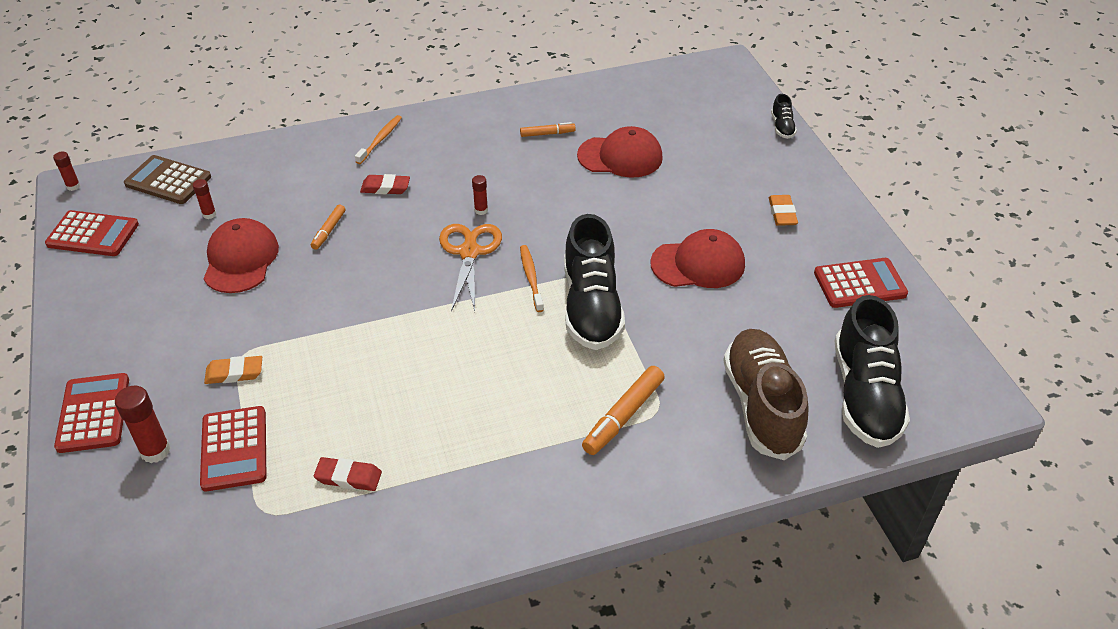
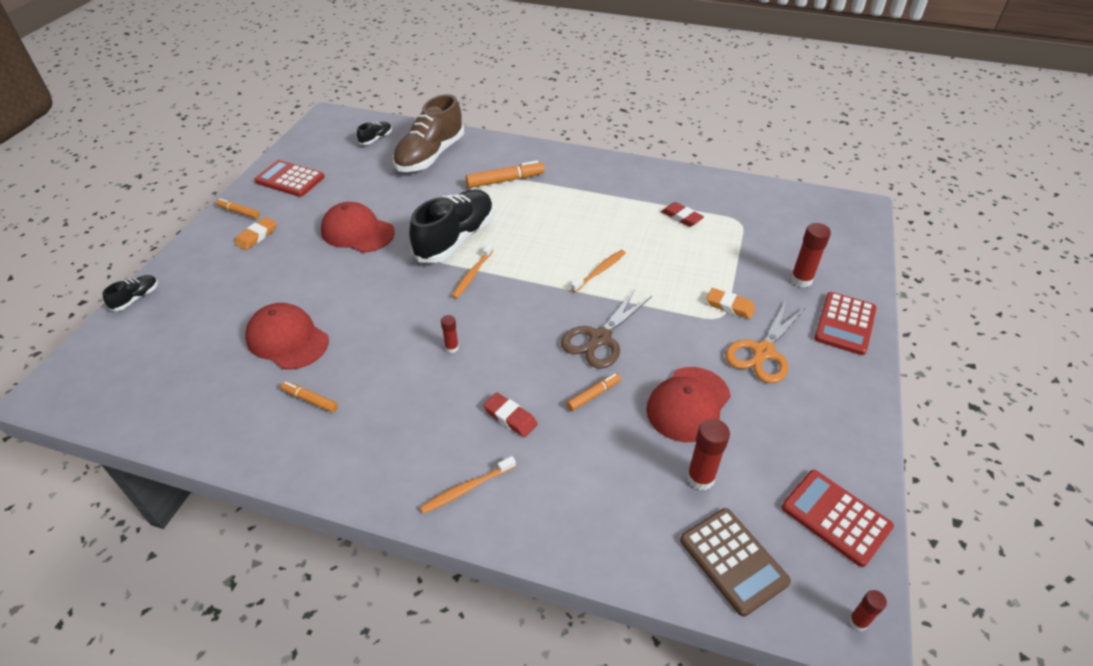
camera: 145 degrees left, 0 degrees up
red glue stick [193,179,216,219] -> red glue stick [687,419,730,490], size x1.74
red calculator [200,406,266,491] -> none
orange scissors [439,224,502,312] -> orange scissors moved to [725,301,806,383]
black shoe [834,295,910,448] -> black shoe [357,122,392,145], size x0.43
none -> orange marker [216,198,260,219]
none -> brown scissors [561,289,652,369]
none -> orange toothbrush [571,250,626,292]

